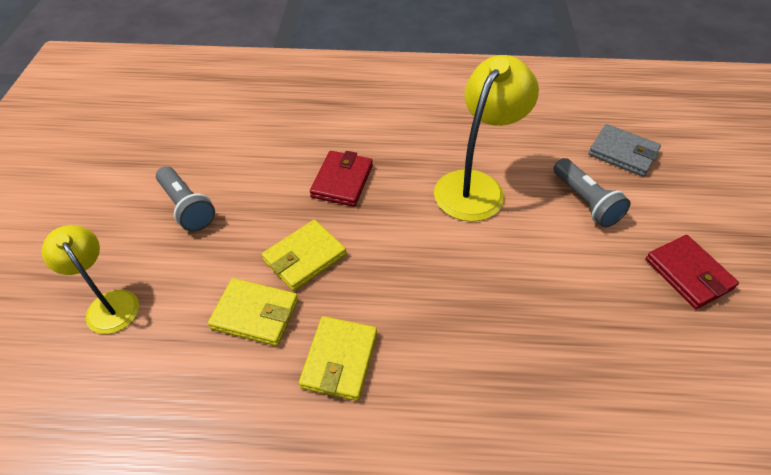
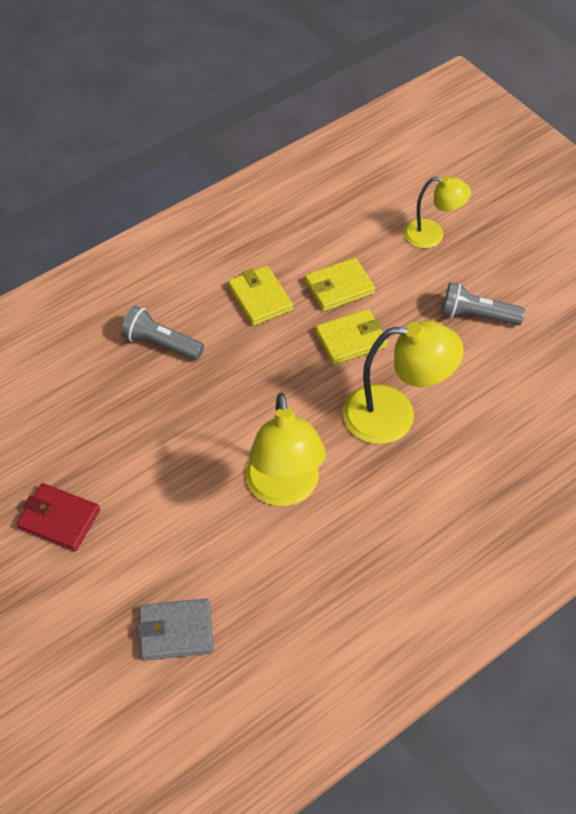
camera: 140 degrees right, 5 degrees up
yellow wallet [262,220,347,291] -> yellow wallet turned 60 degrees clockwise [315,309,388,365]
red wallet [310,151,373,207] -> yellow lamp [343,321,464,444]
grey flashlight [554,158,630,227] -> grey flashlight moved to [121,306,204,360]

